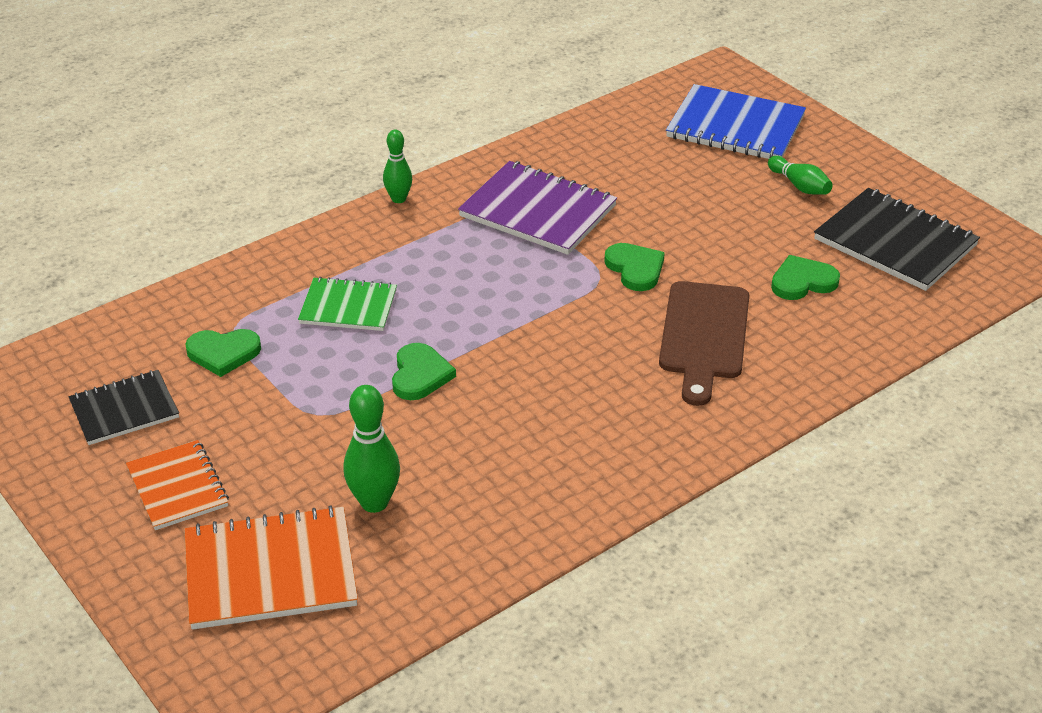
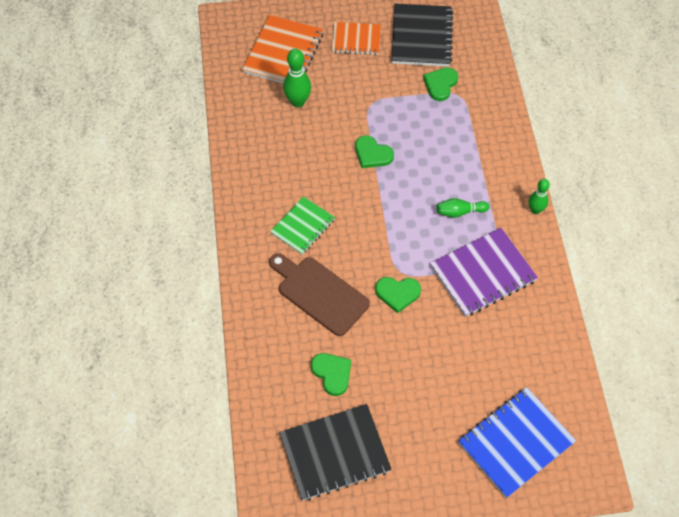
camera: 120 degrees right, 20 degrees up
black notebook [69,370,179,445] -> black notebook [391,4,453,67], size x1.58
green notebook [298,277,397,331] -> green notebook moved to [270,196,335,255]
green bowling pin [768,156,833,195] -> green bowling pin moved to [437,198,489,218]
green heart [771,255,840,300] -> green heart turned 45 degrees counterclockwise [311,353,351,396]

